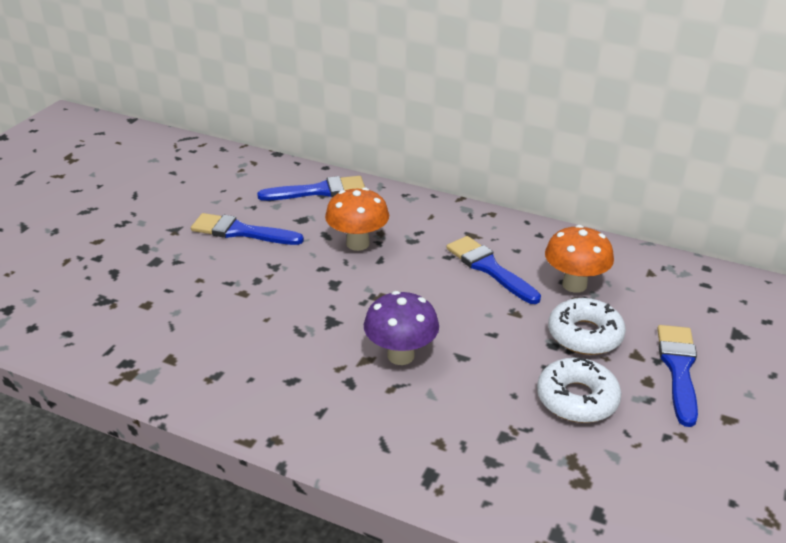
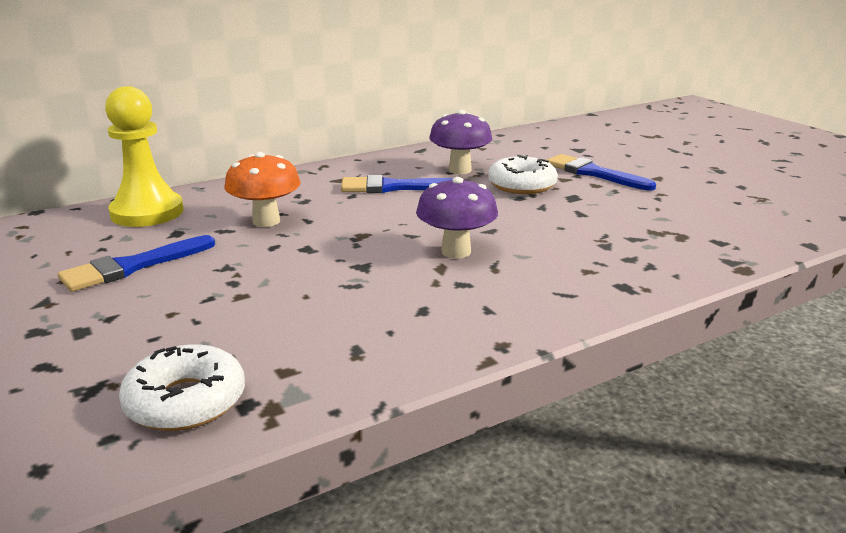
camera: 55 degrees left, 10 degrees down
blue brush [257,176,365,201] -> yellow pawn [105,86,184,227]
white donut [537,357,621,423] -> white donut moved to [119,344,245,431]
orange mushroom [545,225,614,293] -> purple mushroom [429,110,492,174]

